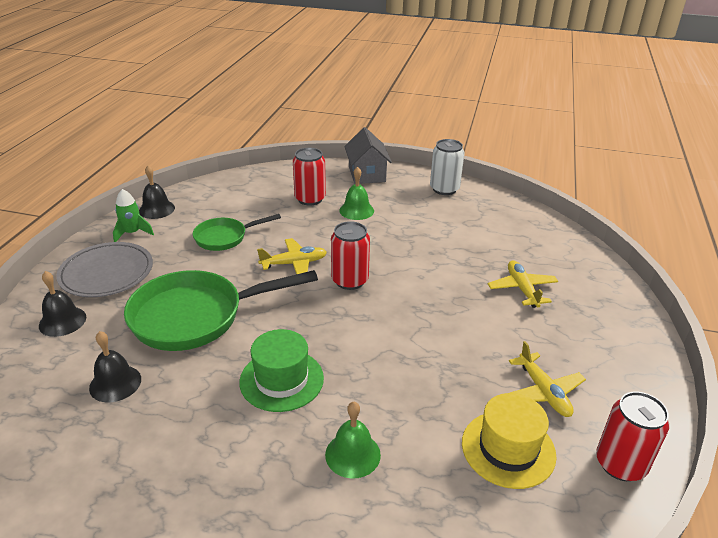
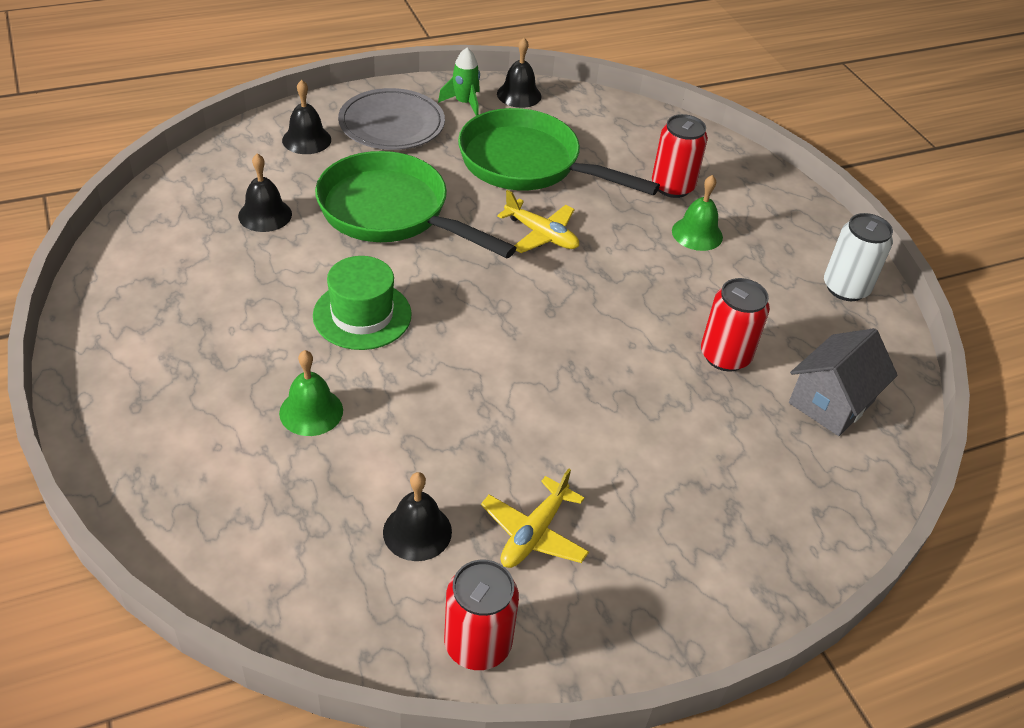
camera: 50 degrees right, 10 degrees up
green pan [193,214,281,251] -> green pan [458,108,660,195], size x1.81
red can [331,221,370,290] -> red can moved to [701,278,770,371]
grey house [344,127,392,184] -> grey house moved to [789,328,898,436]
yellow hat [462,393,557,489] -> black bell [383,472,452,561]
yellow plane [488,260,558,308] -> none

